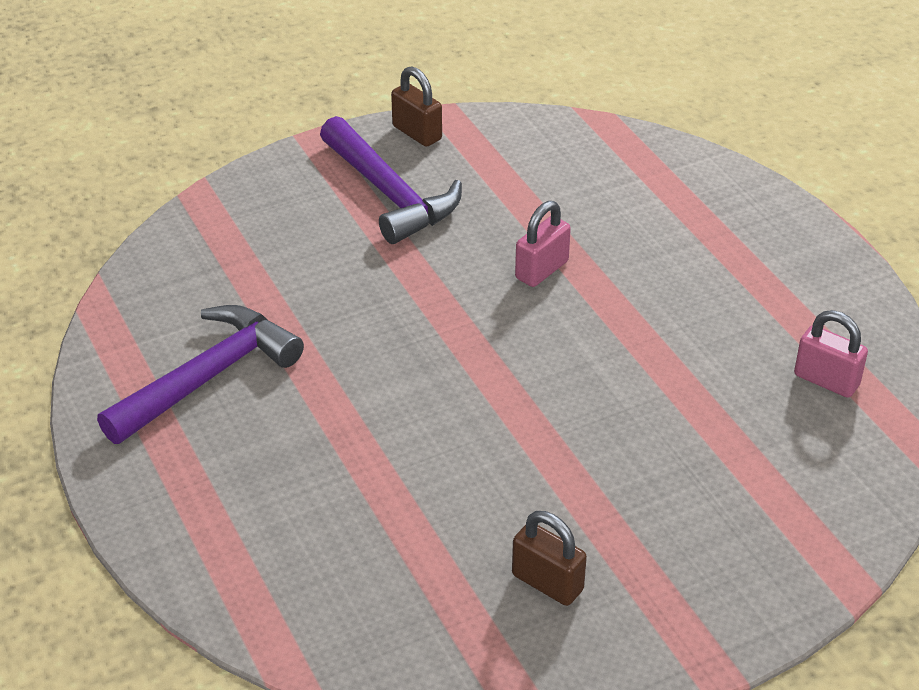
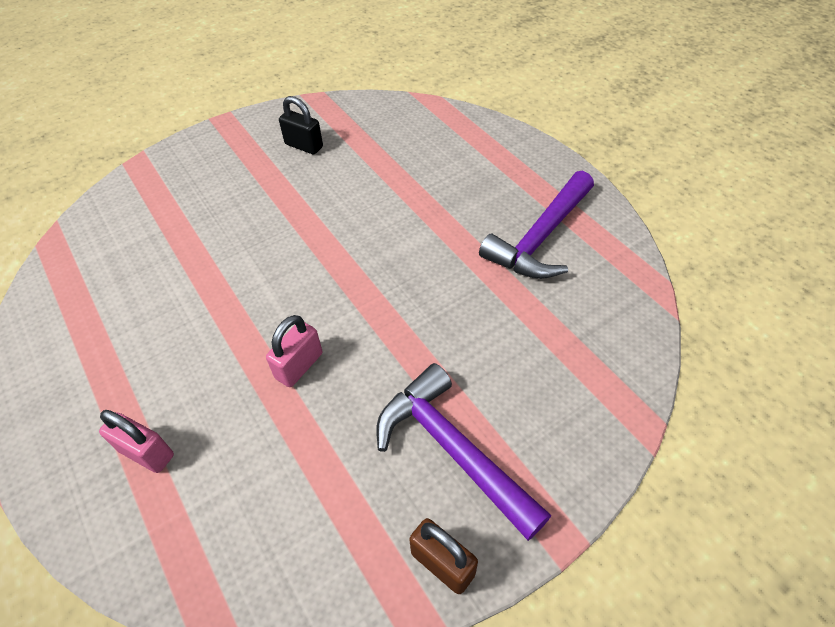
camera: 175 degrees right, 10 degrees up
brown padlock [512,511,587,606] -> black padlock [279,96,323,154]
pink padlock [794,310,868,398] -> pink padlock moved to [99,410,174,473]

